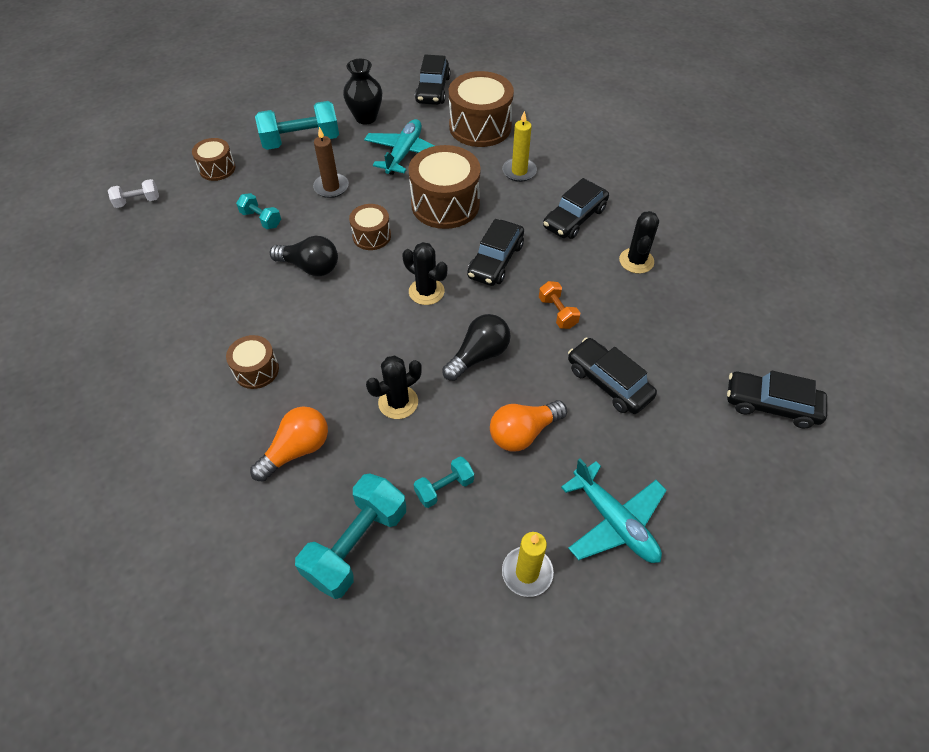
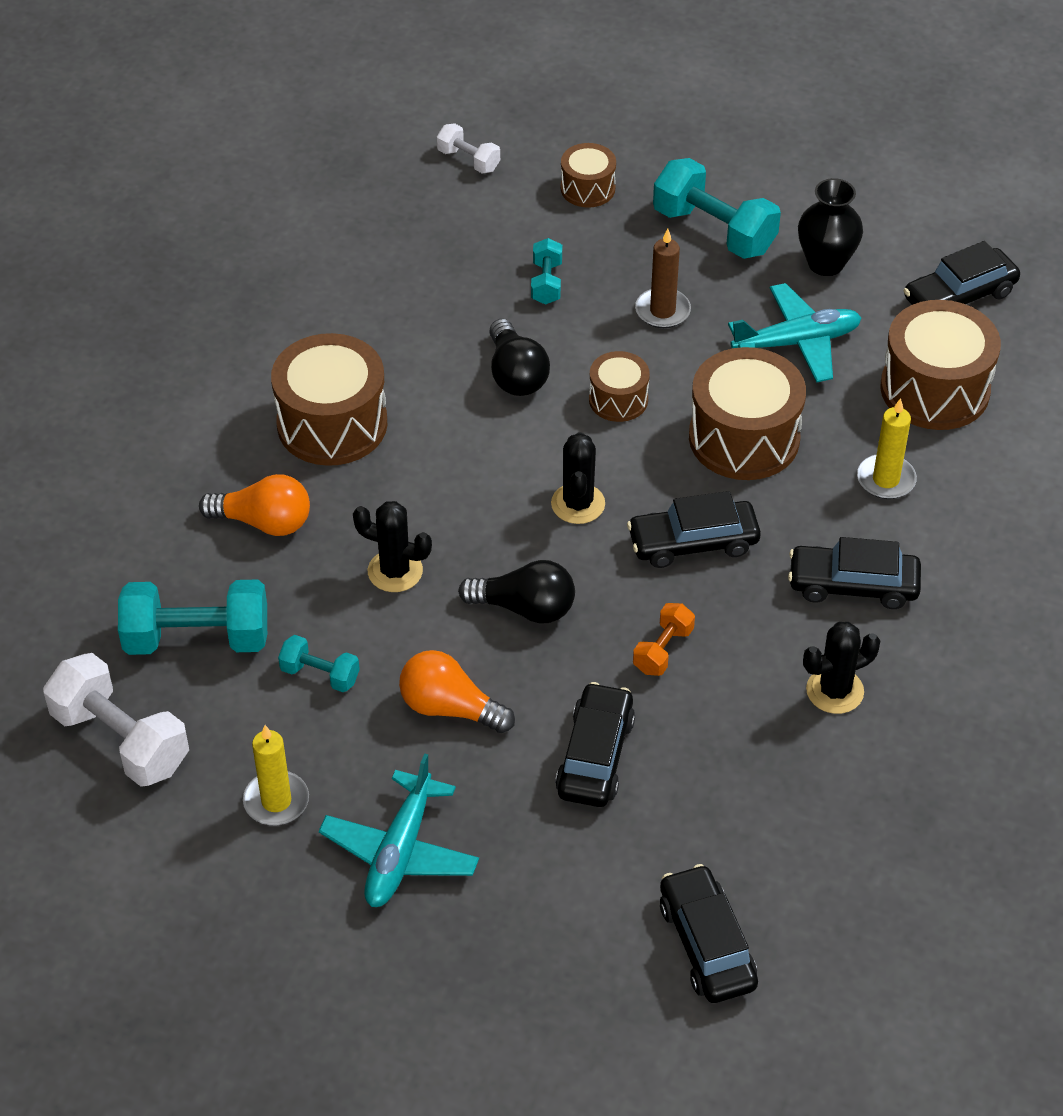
camera: 55 degrees right, 5 degrees down
brown drum [226,335,279,389] -> brown drum [271,333,387,466], size x1.84
none -> white dumbbell [43,653,189,787]

